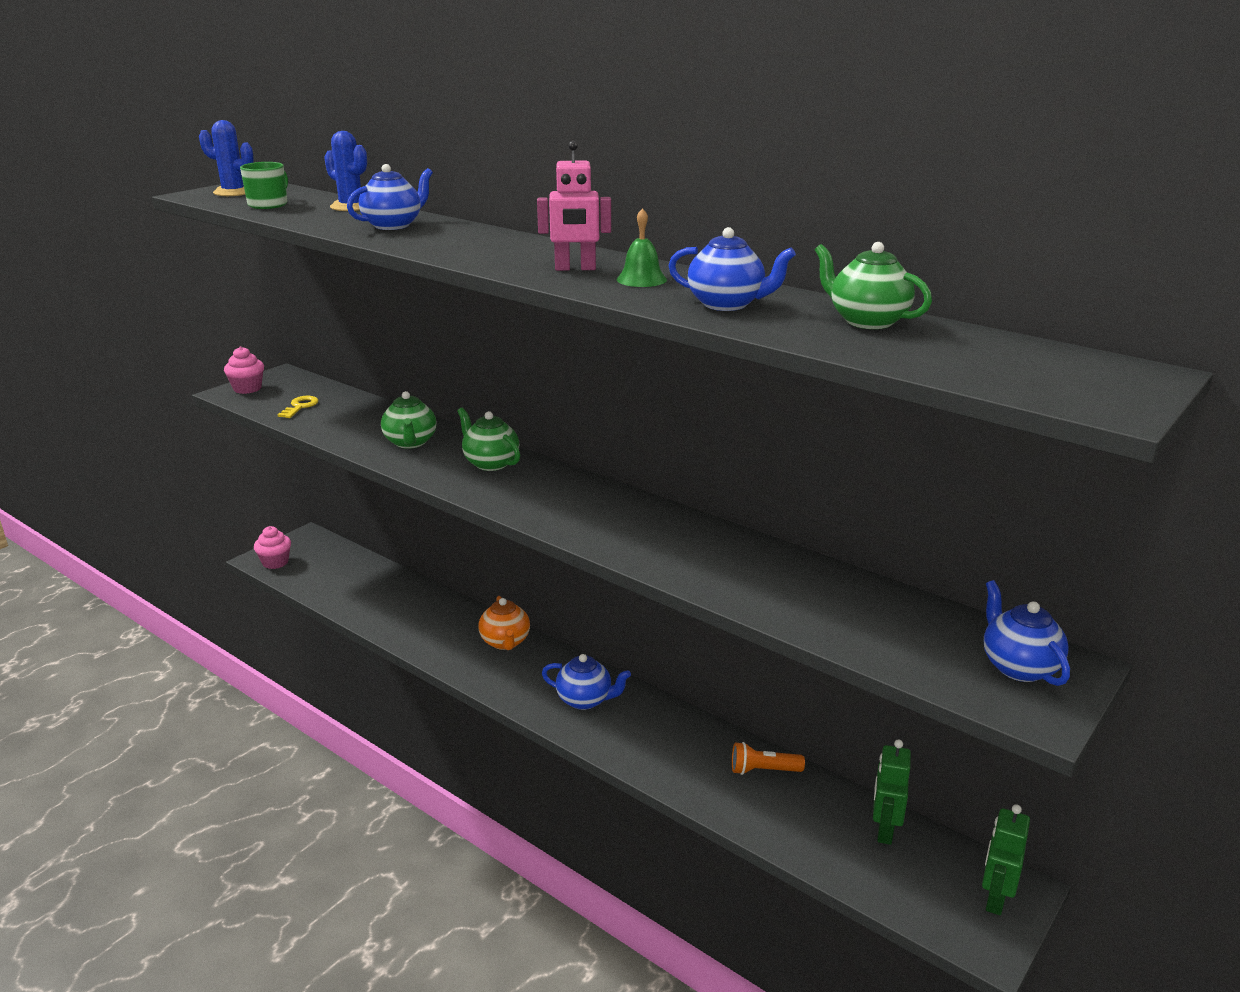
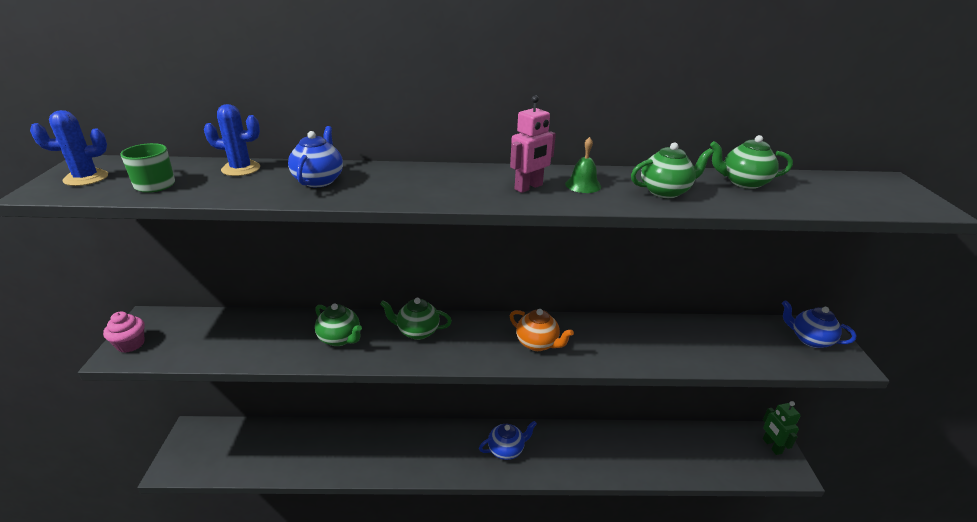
camera: 40 degrees left, 5 degrees up
pink cupcake [254,526,291,569] -> none
yellow key [277,396,318,418] -> none
orange teapot [479,596,530,650] -> orange teapot moved to [510,309,574,351]
blue teapot [669,227,796,311] -> green teapot [631,142,714,198]
orange flashlight [732,742,805,775] -> none
green robot [873,739,911,845] -> none

